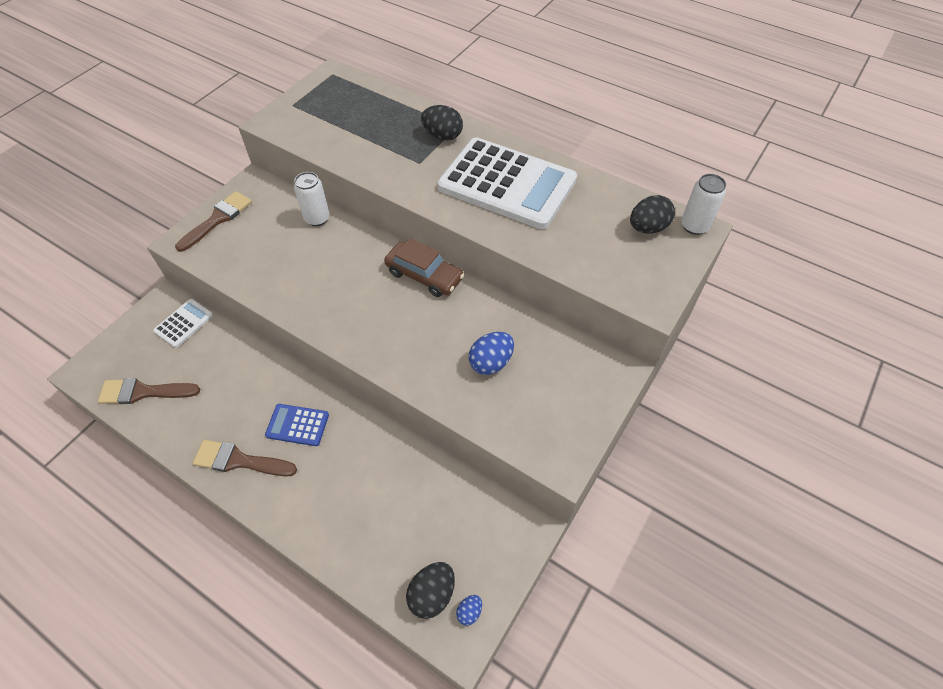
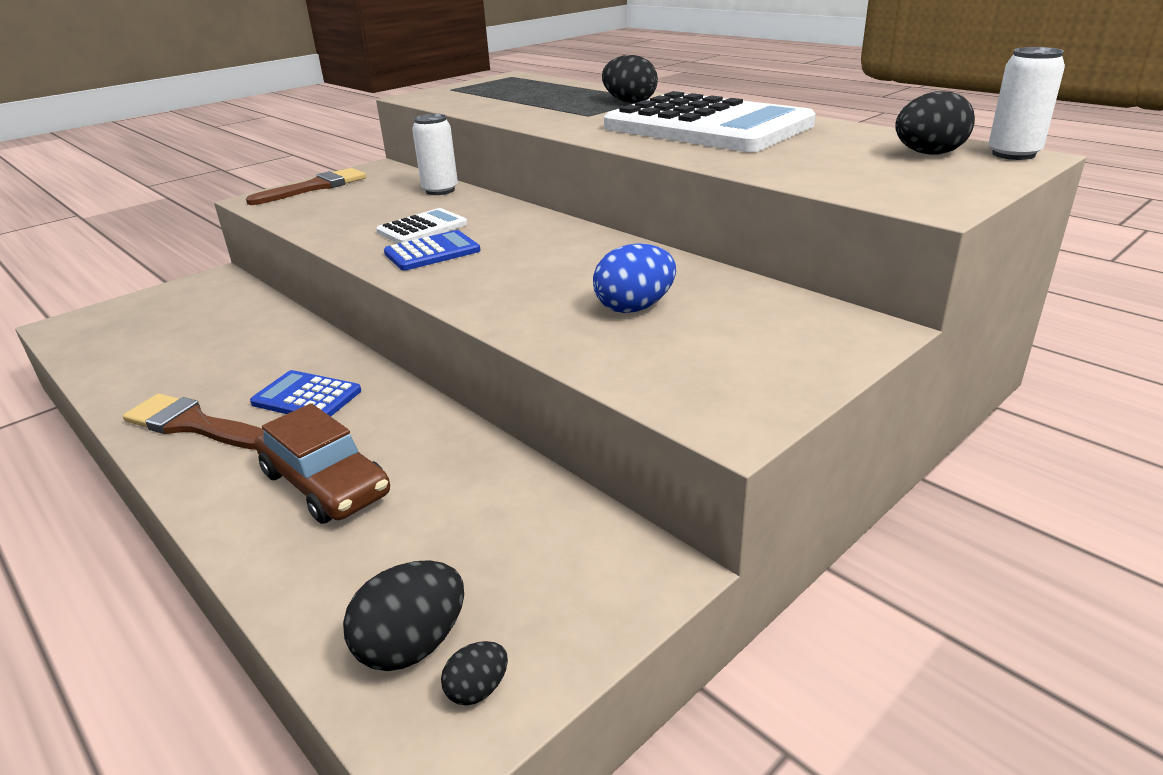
camera: 15 degrees right, 25 degrees down
brown brush [98,378,200,404] -> none
white calculator [153,299,214,348] -> white calculator moved to [376,208,468,244]
brown car [384,238,464,297] -> brown car moved to [255,403,390,524]
blue egg [456,595,482,626] -> black egg [441,641,508,705]
none -> blue calculator [384,230,481,271]

